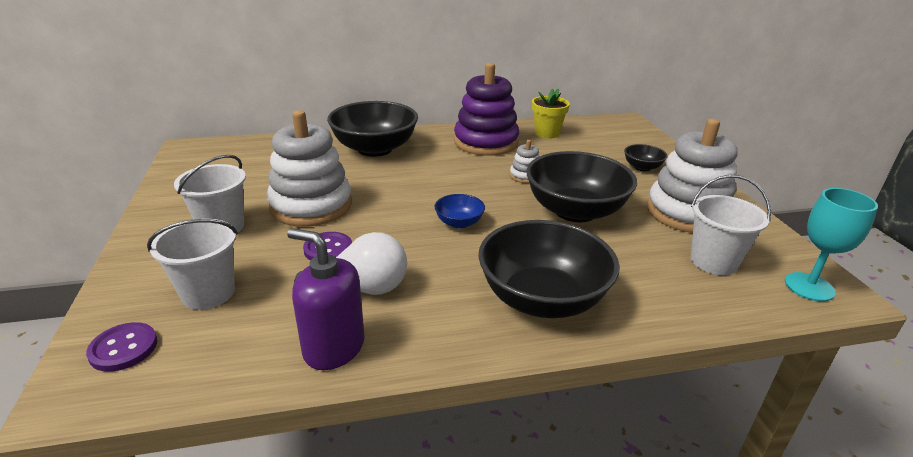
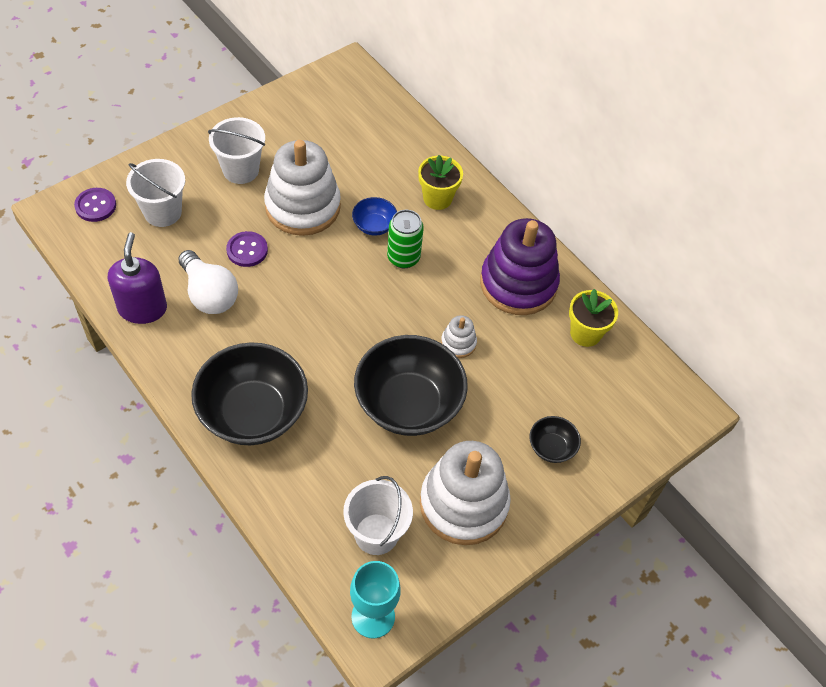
camera: 60 degrees right, 25 degrees up
black bowl [327,101,418,157] -> yellow flower pot [418,155,463,210]
blue bowl [434,194,485,229] -> blue bowl moved to [352,197,397,236]
none -> green can [387,210,424,268]

